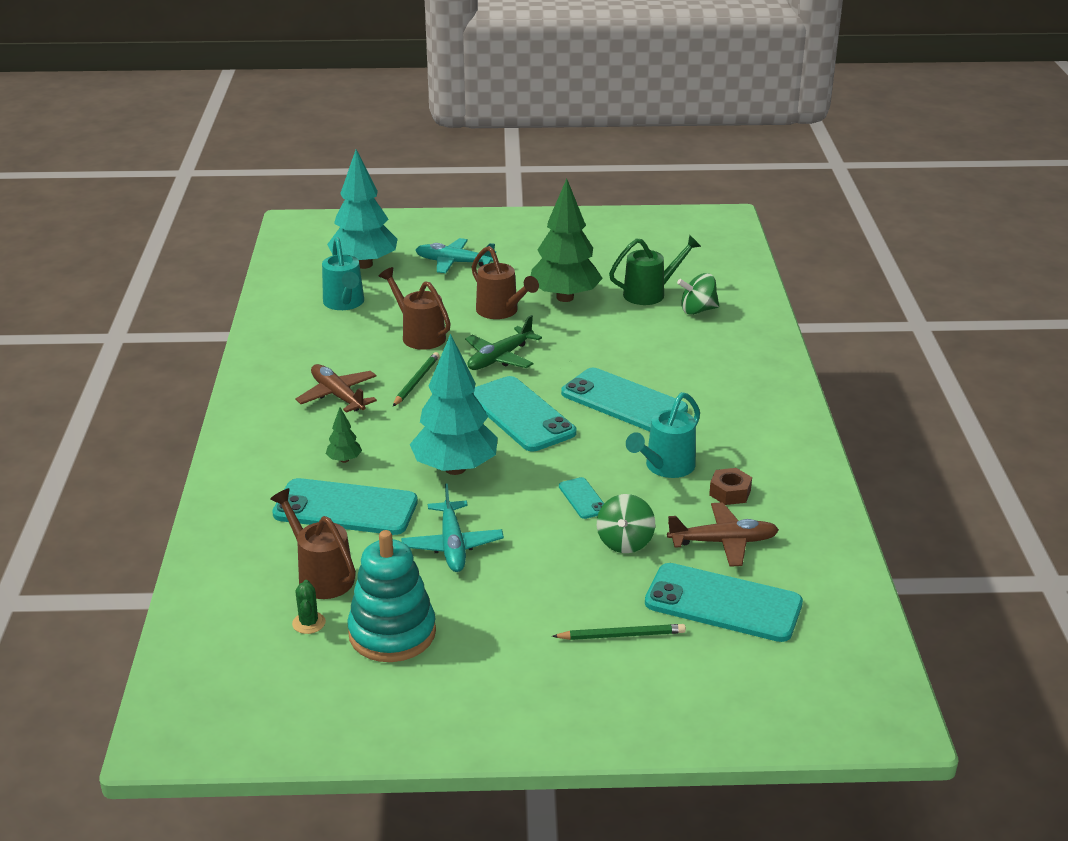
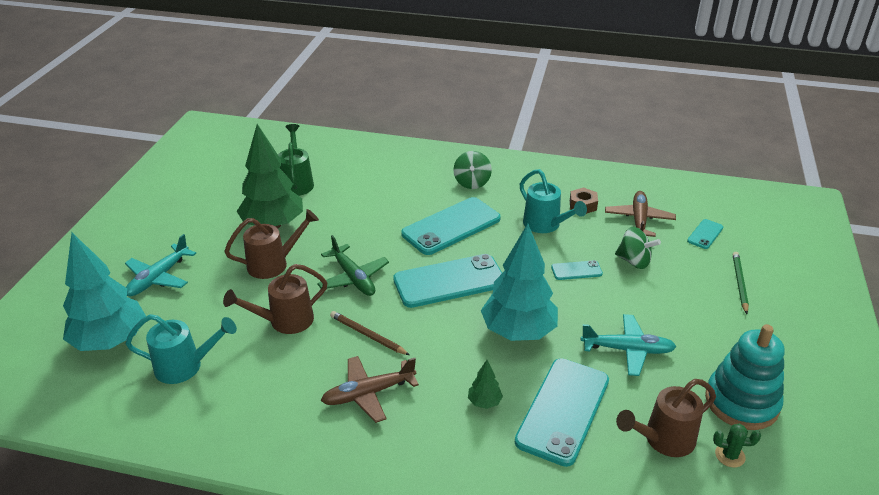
camera: 75 degrees left, 5 degrees up
green pencil [393,352,439,406] -> brown pencil [330,311,410,355]
turquoise phone [645,563,803,642] -> turquoise phone [687,219,723,249], size x0.46
green spinning top [677,273,719,315] -> green spinning top moved to [454,151,492,189]

